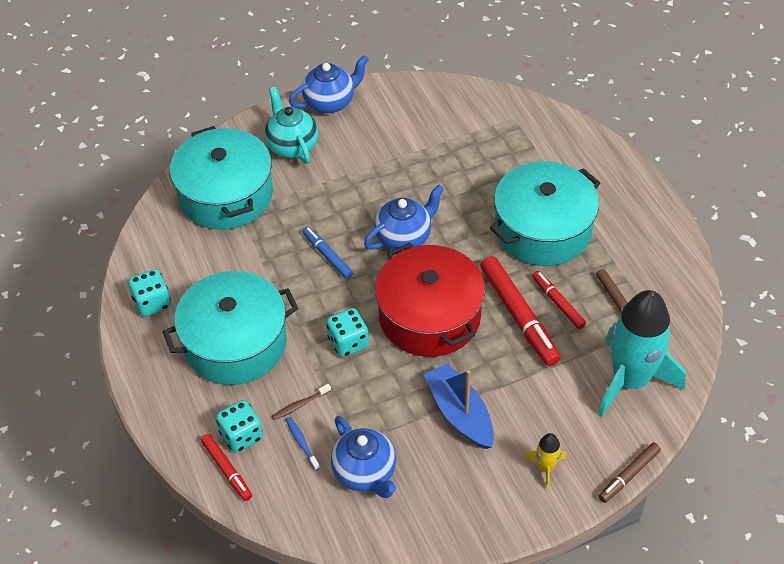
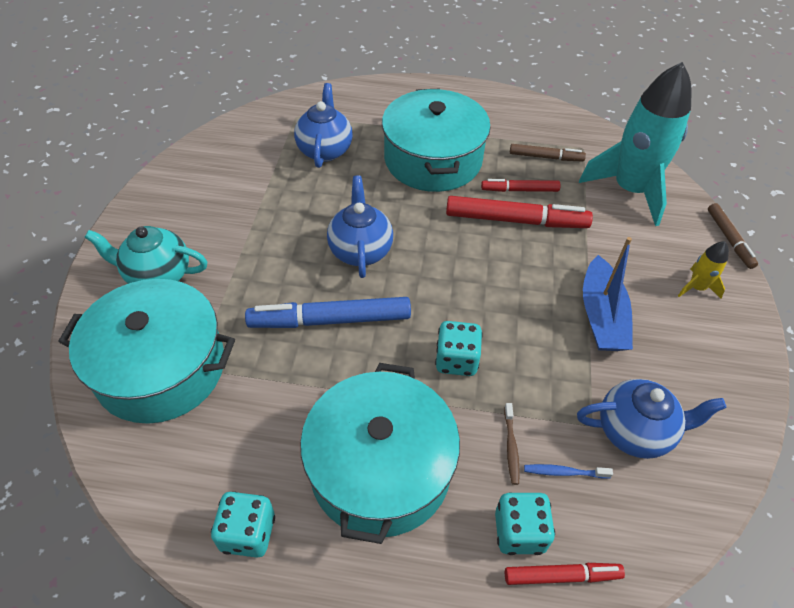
camera: 60 degrees left, 0 degrees up
blue teapot [289,55,369,113] -> blue teapot moved to [294,83,353,168]
blue marker [302,227,353,279] -> blue marker [245,297,411,328], size x1.76
red pot [375,243,485,357] -> none
blue boat [424,363,494,449] -> blue boat turned 90 degrees counterclockwise [583,237,633,351]

